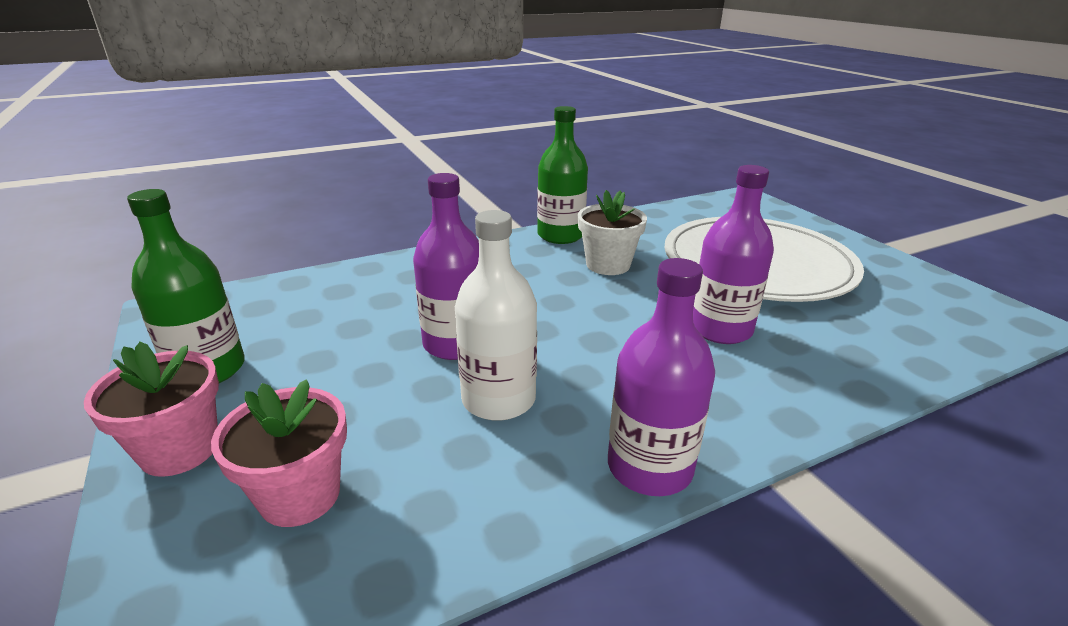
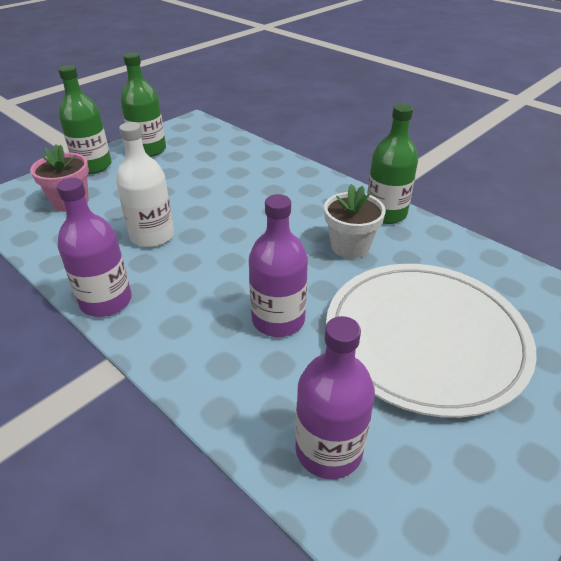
camera: 70 degrees right, 10 degrees up
pink flower pot [84,342,219,477] -> green bottle [58,65,111,174]
purple bottle [413,173,479,360] -> purple bottle moved to [295,316,375,479]

